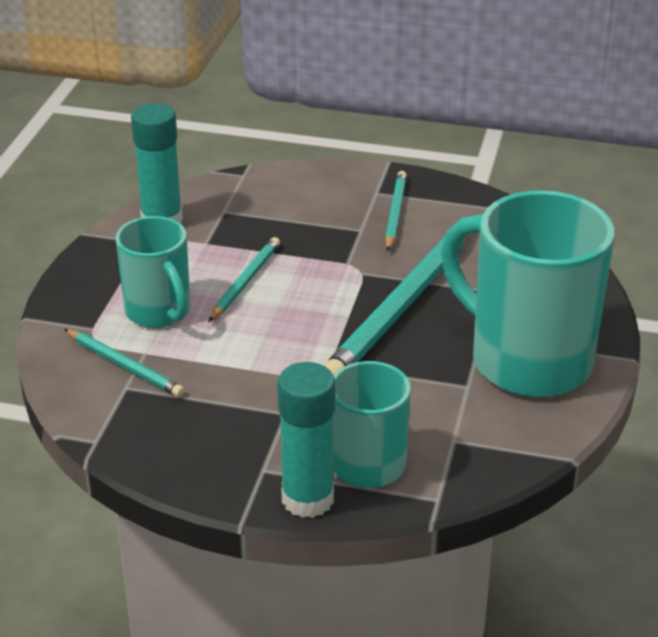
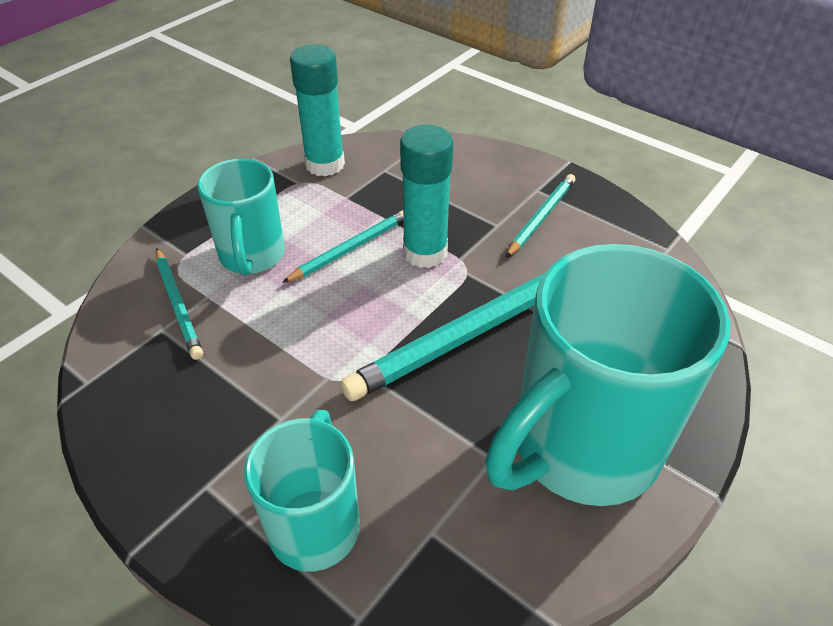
camera: 25 degrees right, 10 degrees up
turquoise glue stick [277,362,335,518] -> turquoise glue stick moved to [400,125,453,268]
turquoise mug [441,190,615,397] -> turquoise mug turned 105 degrees counterclockwise [485,244,730,506]

